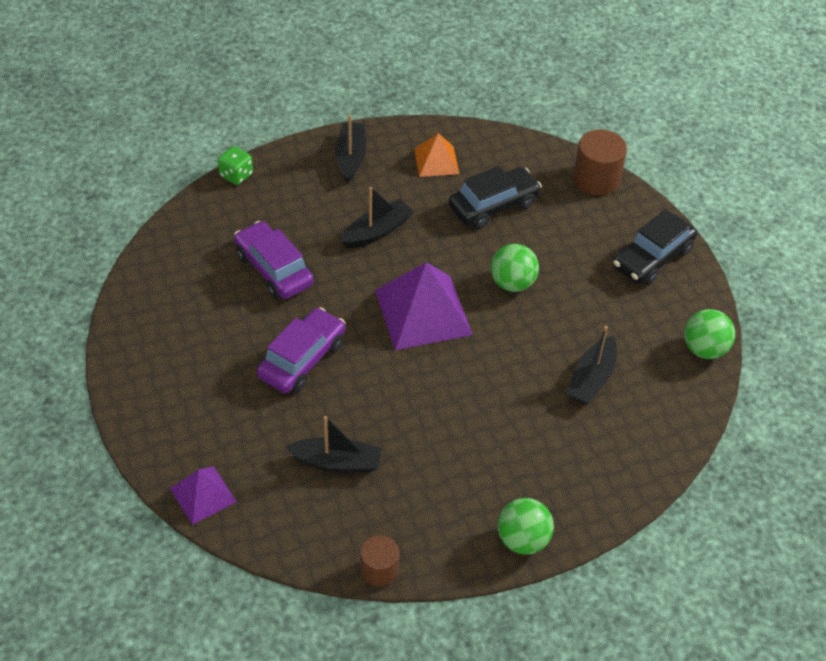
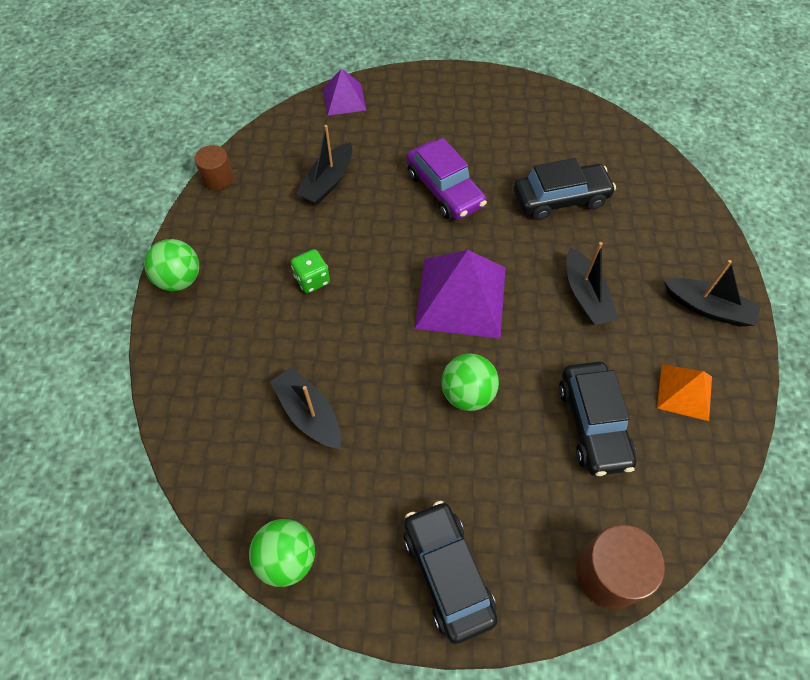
camera: 115 degrees right, 10 degrees up
green dice [218,146,253,185] -> green dice moved to [291,249,330,293]
purple car [234,221,314,299] -> black car [514,158,616,220]

